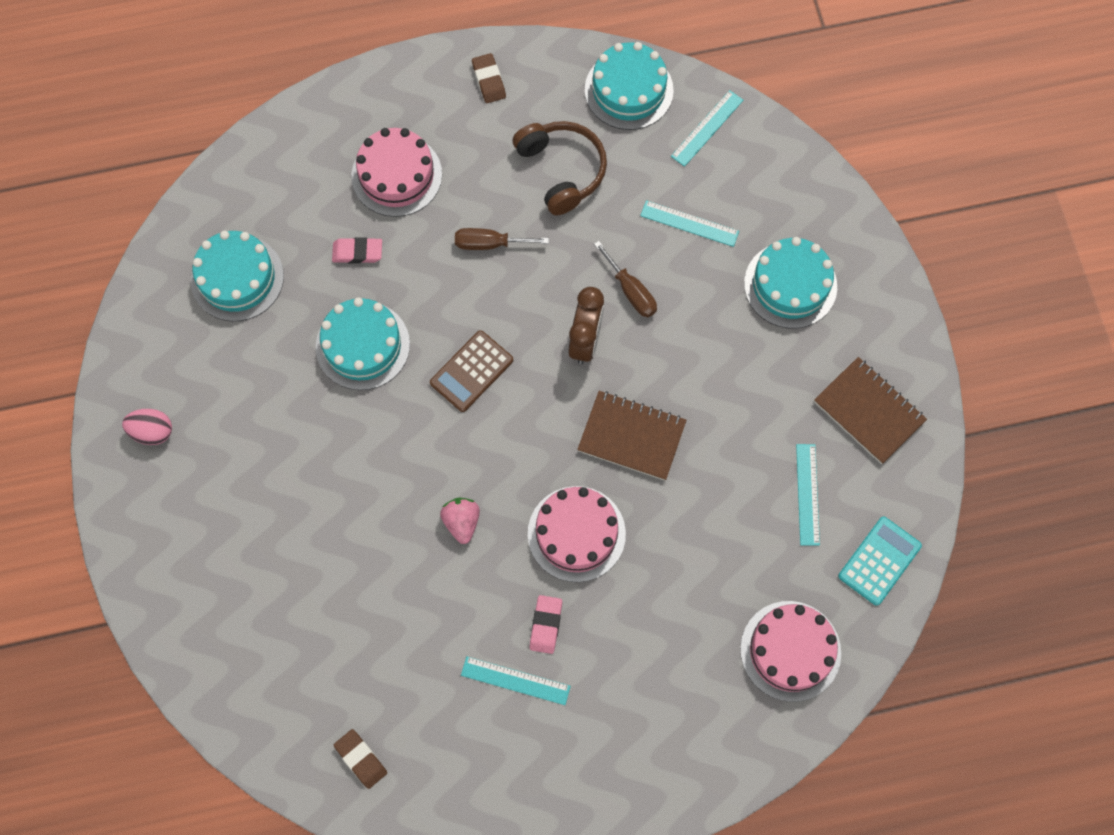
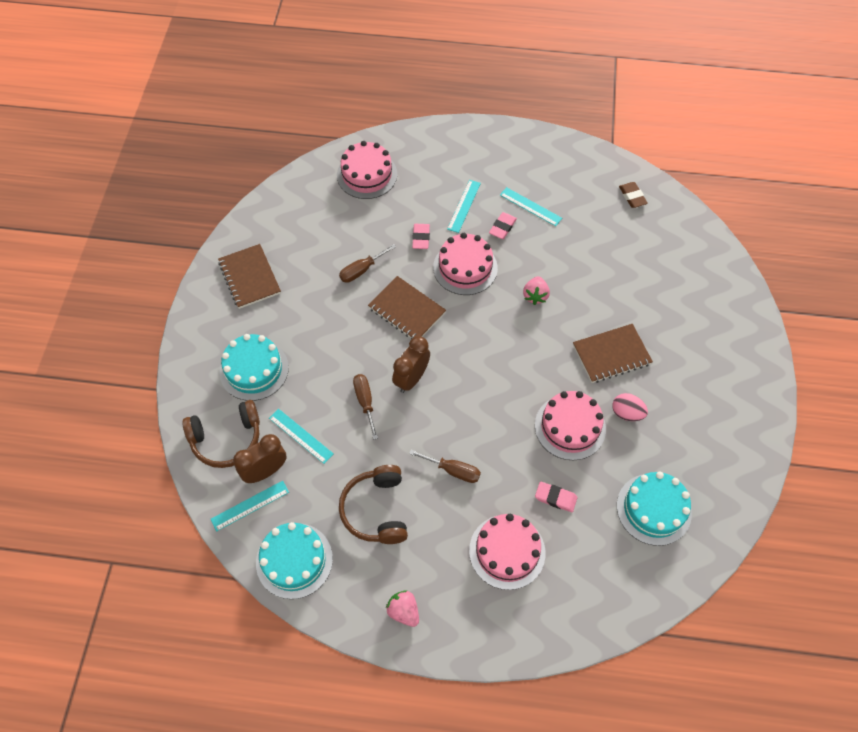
camera: 160 degrees left, 10 degrees down
pink egg [122,409,172,445] -> pink egg moved to [612,393,648,421]
turquoise cake [316,298,410,390] -> pink cake [535,391,606,460]
brown calculator [430,330,513,412] -> none
brown eraser [472,53,506,103] -> pink strawberry [386,591,419,627]
turquoise ruler [796,444,820,546] -> turquoise ruler moved to [447,180,481,233]
turquoise calculator [838,517,922,606] -> none
none -> brown headphones [182,400,260,468]
none -> brown clock [233,434,287,483]
none -> brown screwdriver [339,244,396,283]
none -> pink eraser [412,224,430,249]
none -> brown notebook [573,324,653,383]

